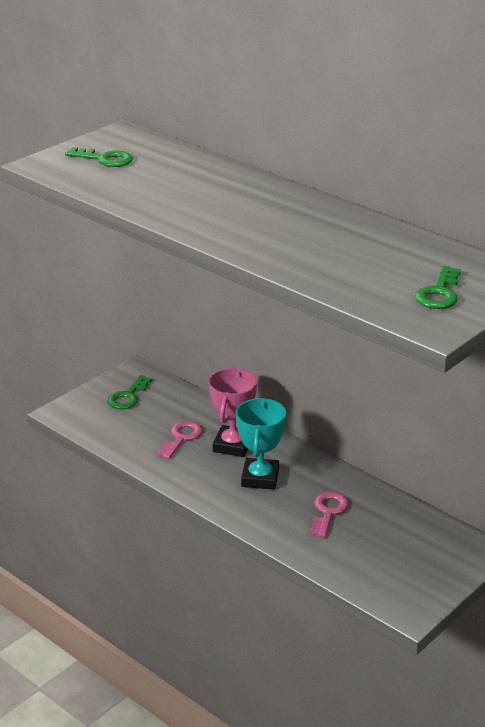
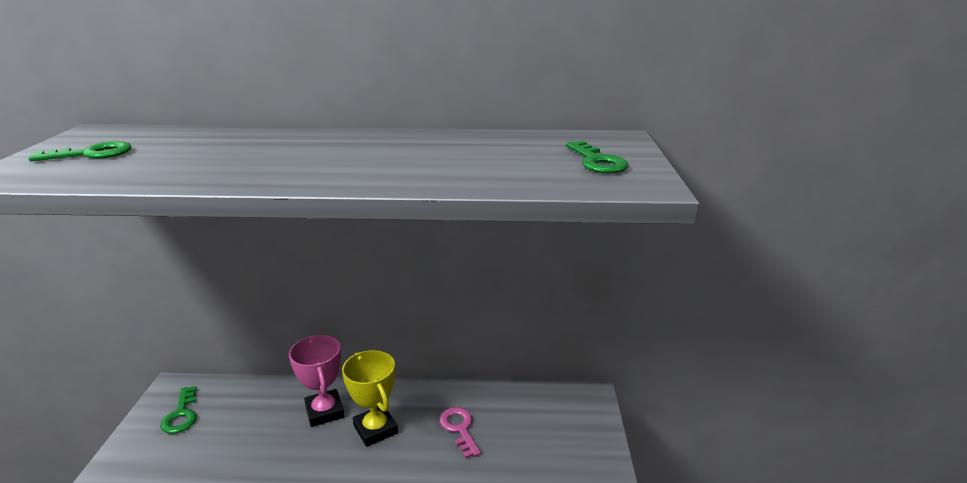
camera: 40 degrees left, 5 degrees down
pink key [156,421,203,459] -> none
turquoise trophy [236,398,286,490] -> yellow trophy [342,350,398,447]

